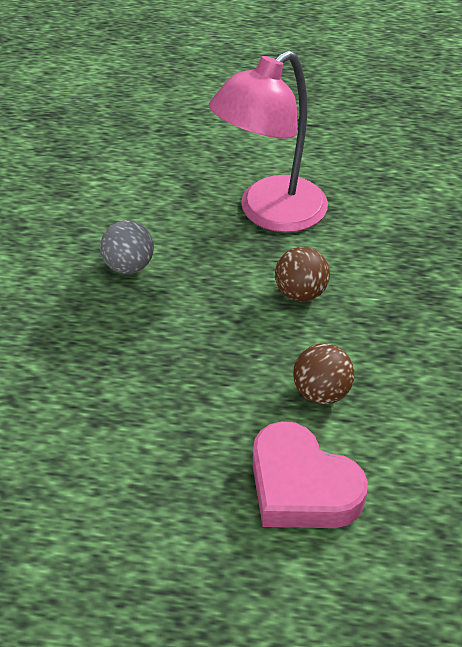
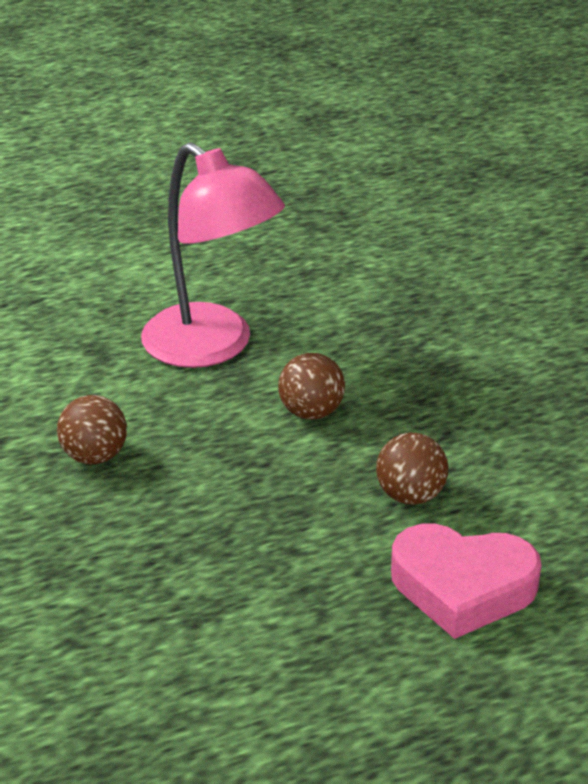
camera: 30 degrees left, 10 degrees down
grey ball [100,221,154,274] -> brown ball [57,395,127,465]
pink lamp [209,51,328,232] -> pink lamp turned 60 degrees counterclockwise [141,143,285,368]

